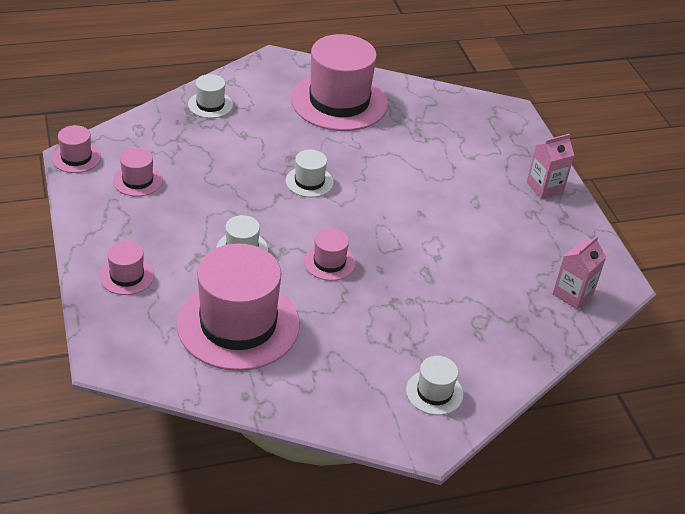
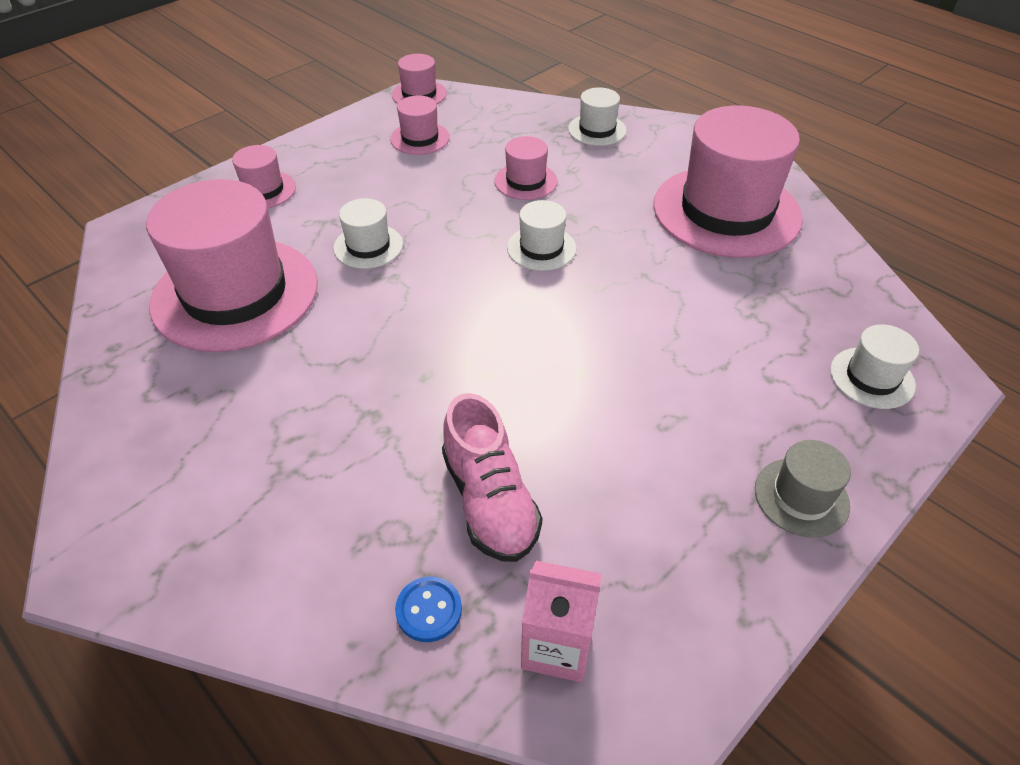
camera: 65 degrees right, 5 degrees up
pink hat [304,228,356,281] -> pink hat moved to [495,136,558,200]
white hat [406,356,463,415] -> white hat moved to [830,325,919,409]
pink carton [527,134,574,199] -> grey hat [755,440,851,538]
none -> blue button [395,576,462,642]
none -> pink shoe [442,393,543,562]

